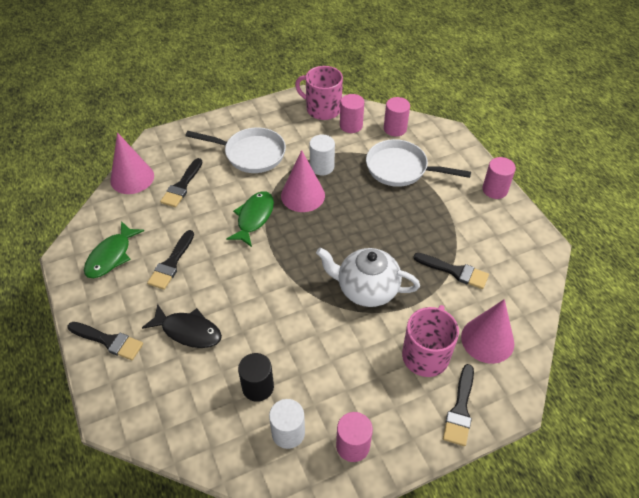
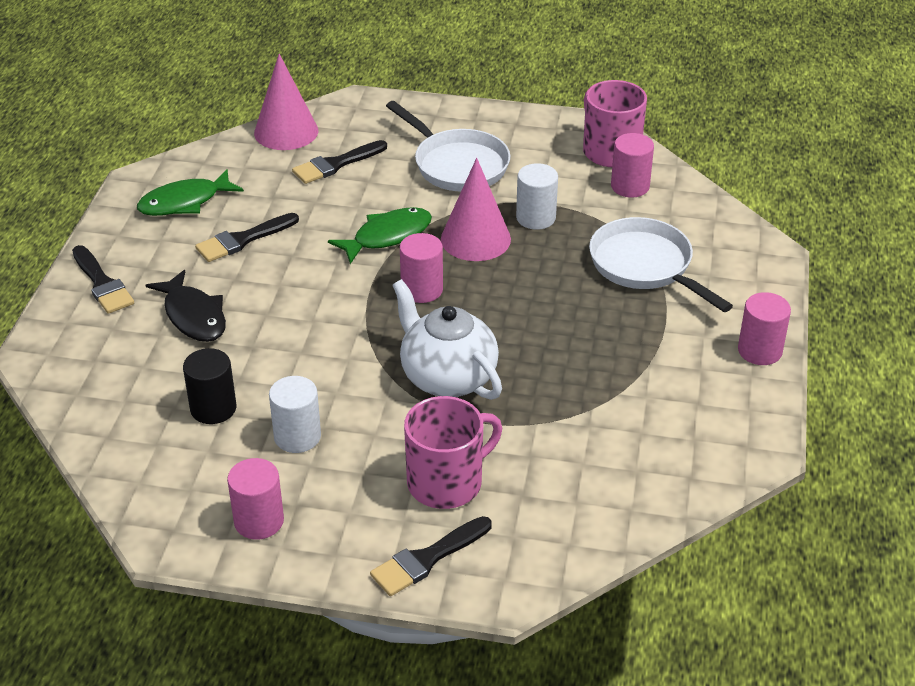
camera: 35 degrees right, 10 degrees down
white cylinder [269,399,305,449] -> white cylinder moved to [269,376,321,453]
pink cylinder [384,97,410,136] -> pink cylinder moved to [400,233,443,303]
black brush [413,253,489,289] -> none
pink cone [461,299,514,364] -> none

